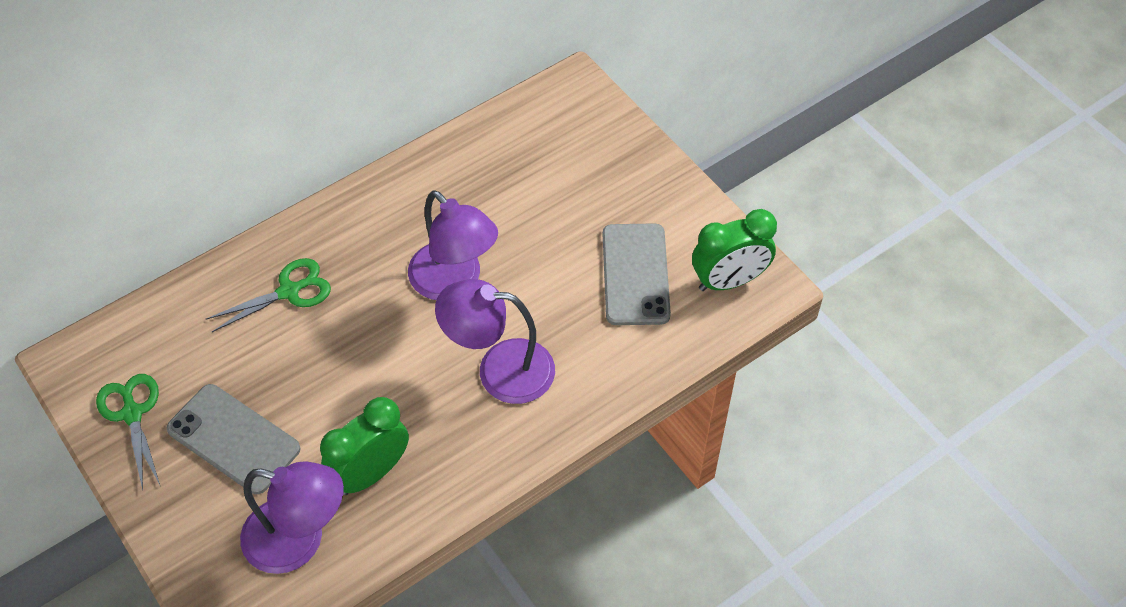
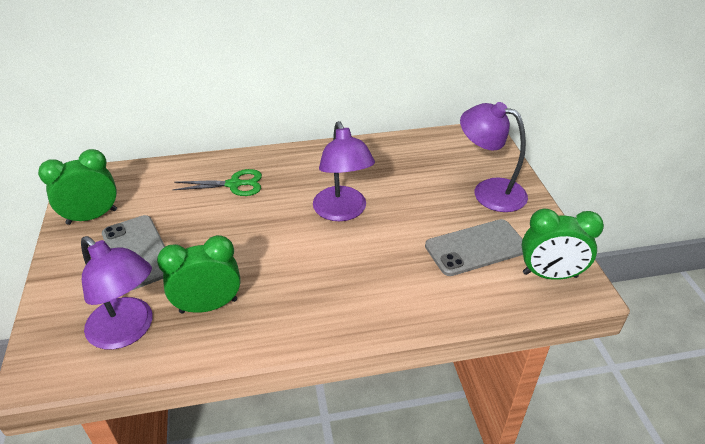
camera: 25 degrees right, 15 degrees down
green scissors [96,374,160,490] -> green clock [38,149,117,225]
purple lamp [435,279,555,404] -> purple lamp moved to [460,102,528,212]
grey phone [603,223,671,325] -> grey phone turned 45 degrees clockwise [425,219,523,276]

